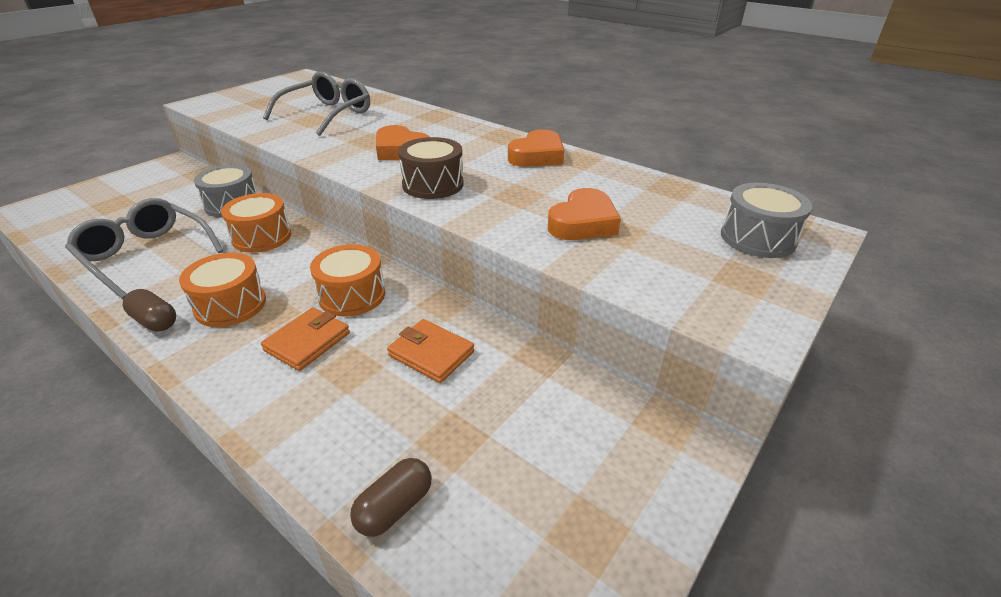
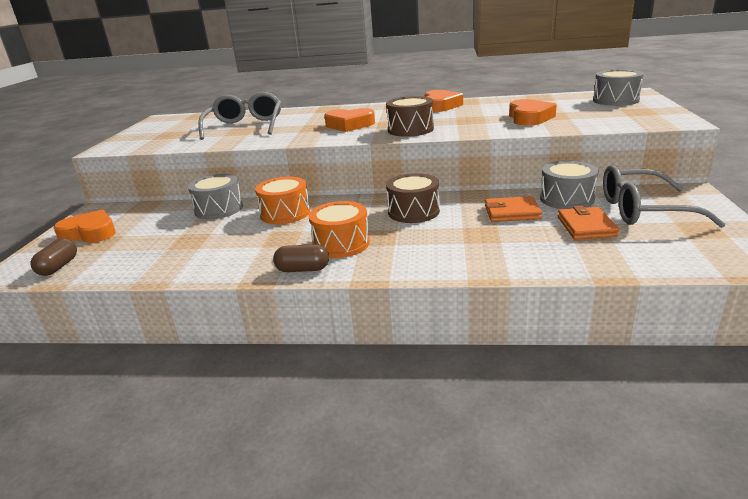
camera: 30 degrees left, 10 degrees down
grey glasses [65,198,223,299] -> grey glasses moved to [603,165,725,228]
orange wallet [261,308,350,371] -> orange wallet moved to [558,205,619,240]
orange drum [310,244,385,317] -> brown drum [386,173,440,223]
brown capsule [350,458,431,537] -> brown capsule moved to [30,238,77,276]
none -> orange heart [54,210,116,243]
none -> grey drum [540,161,599,209]

